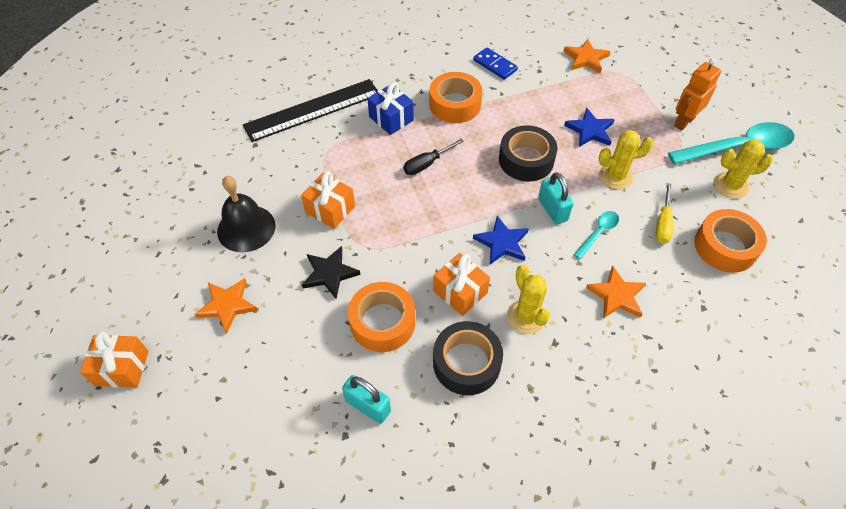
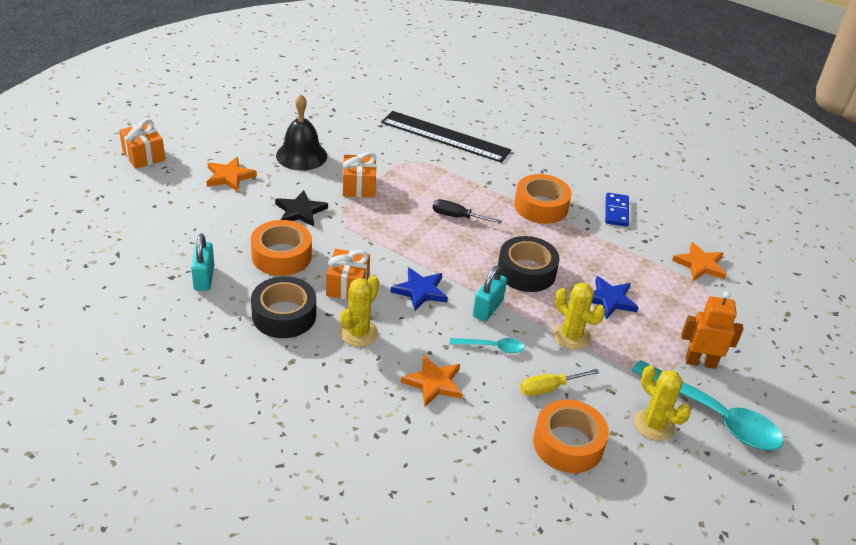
camera: 50 degrees right, 15 degrees down
blue gift [367,82,414,135] -> none

